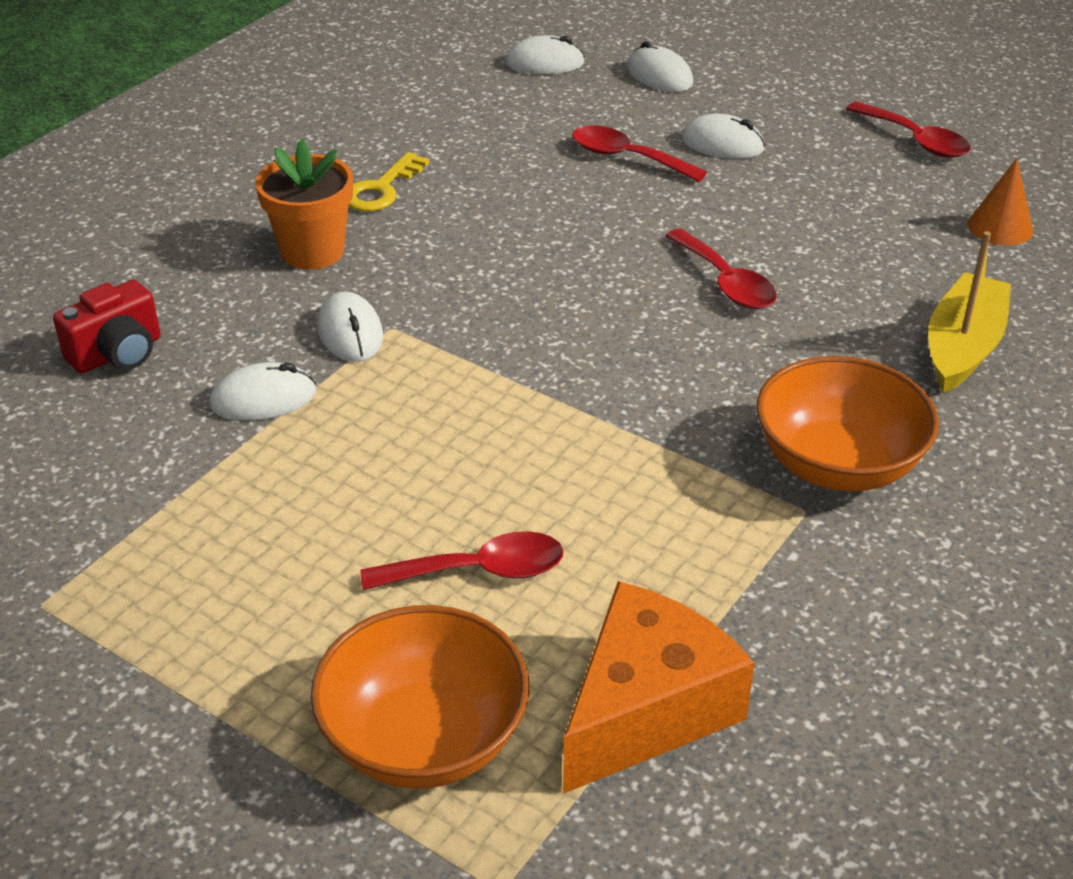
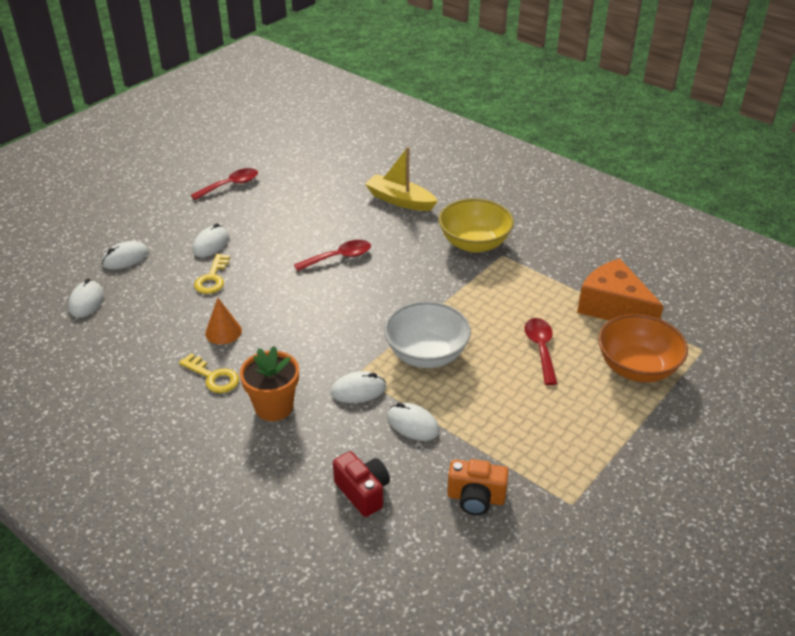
camera: 85 degrees left, 0 degrees up
white mouse [209,362,316,420] -> white mouse turned 45 degrees counterclockwise [387,402,440,441]
red spoon [572,125,707,182] -> yellow key [194,254,230,294]
orange bowl [757,356,939,492] -> yellow bowl [439,199,514,253]
orange cone [968,158,1033,245] -> orange cone moved to [205,298,242,344]
none -> white bowl [384,302,471,368]
none -> orange camera [447,459,509,515]

